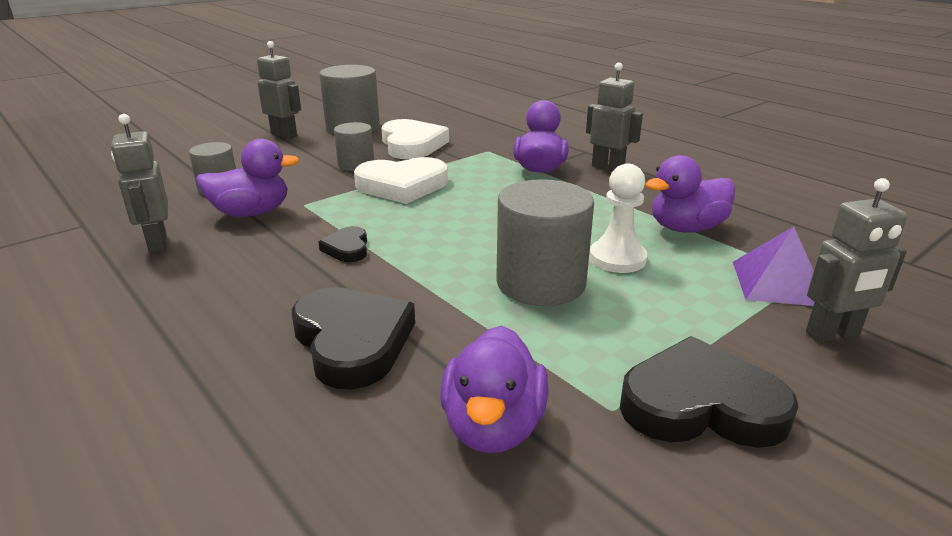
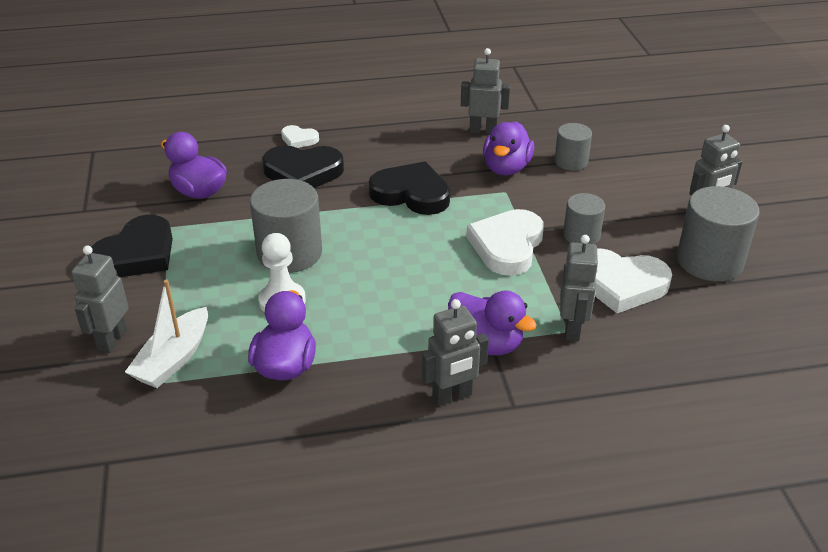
camera: 120 degrees right, 10 degrees up
black heart [319,226,367,262] -> black heart [369,161,450,215], size x1.97
purple pyramid [733,226,814,306] -> white boat [125,280,208,388]
none -> white heart [281,125,319,148]
none -> grey robot [560,235,599,341]

